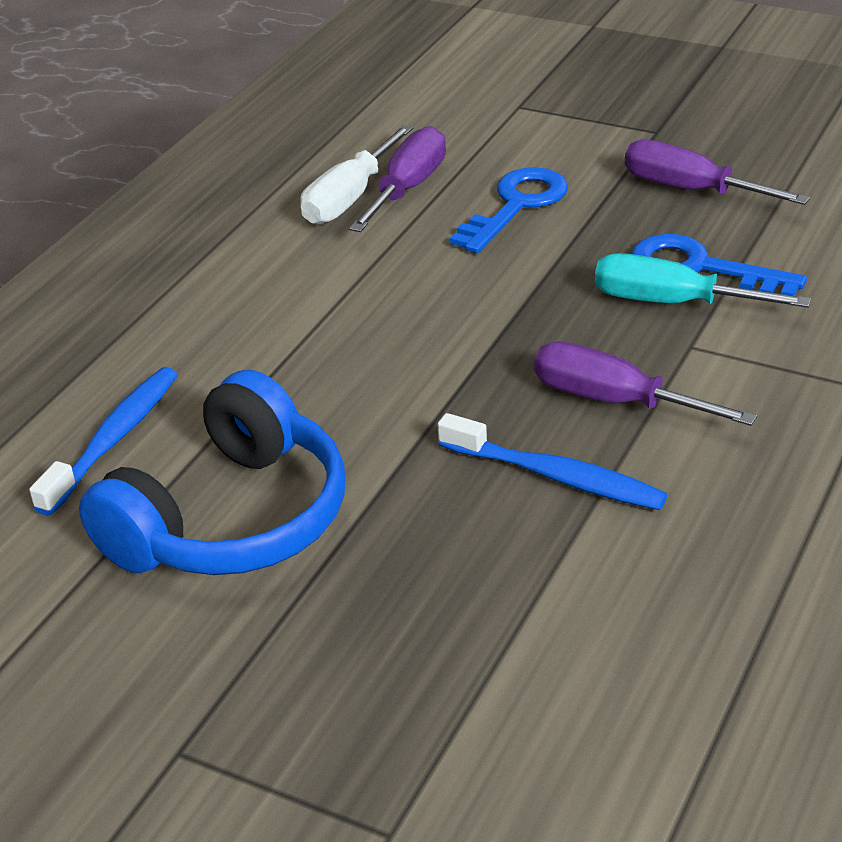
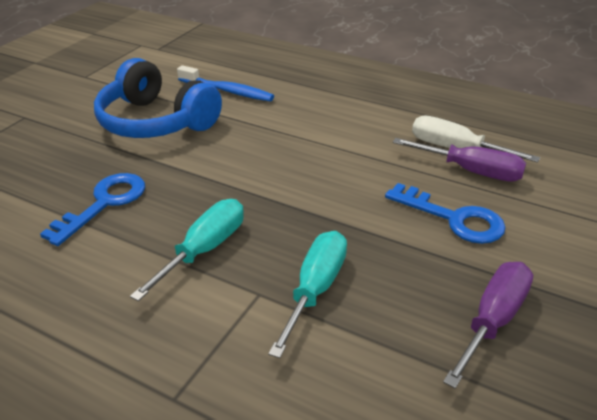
camera: 90 degrees right, 0 degrees up
blue toothbrush [437,413,668,510] -> none
purple screwdriver [534,341,757,426] -> turquoise screwdriver [130,199,244,301]
blue key [632,234,807,296] -> blue key moved to [40,173,145,246]

